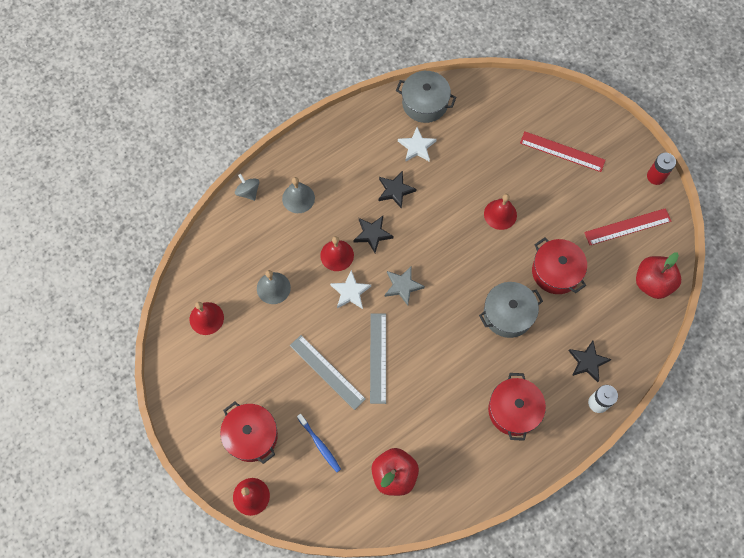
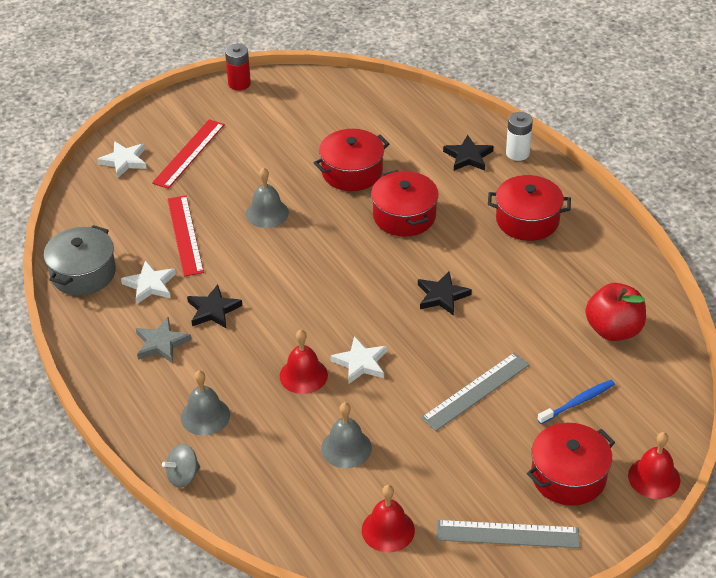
camera: 85 degrees left, 25 degrees down
black star [353,216,394,253] -> black star moved to [418,272,472,316]
grey ruler [370,314,386,404] -> grey ruler moved to [436,520,580,548]
grey star [385,266,425,306] -> grey star moved to [136,317,191,364]
grey pot [479,282,543,338] -> red pot [371,170,439,237]
red bell [484,194,517,230] -> grey bell [246,167,289,228]
red ruler [584,208,671,245] -> red ruler moved to [167,196,204,276]
red apple [636,253,681,299] -> none
none -> white star [97,141,147,179]

